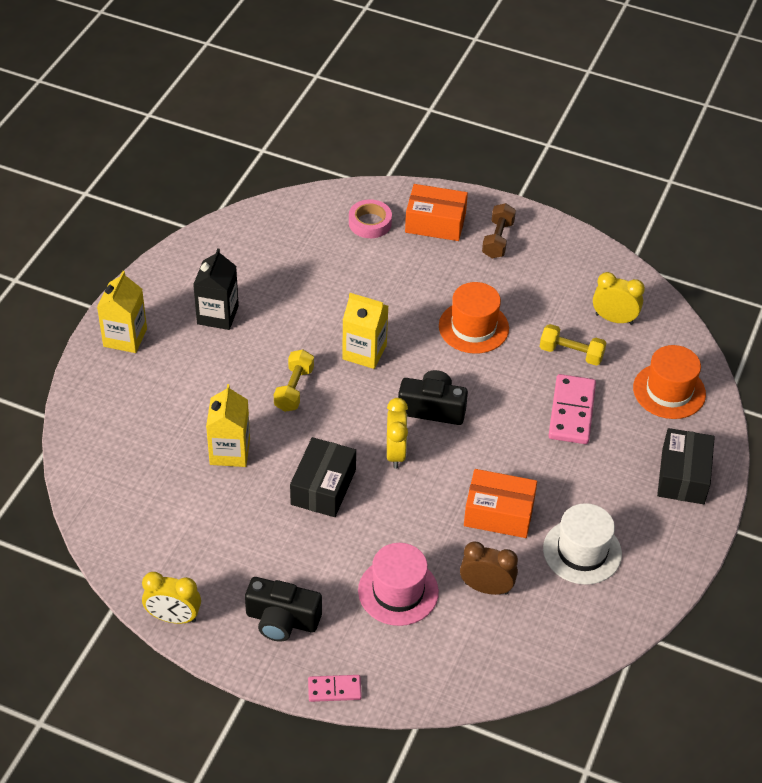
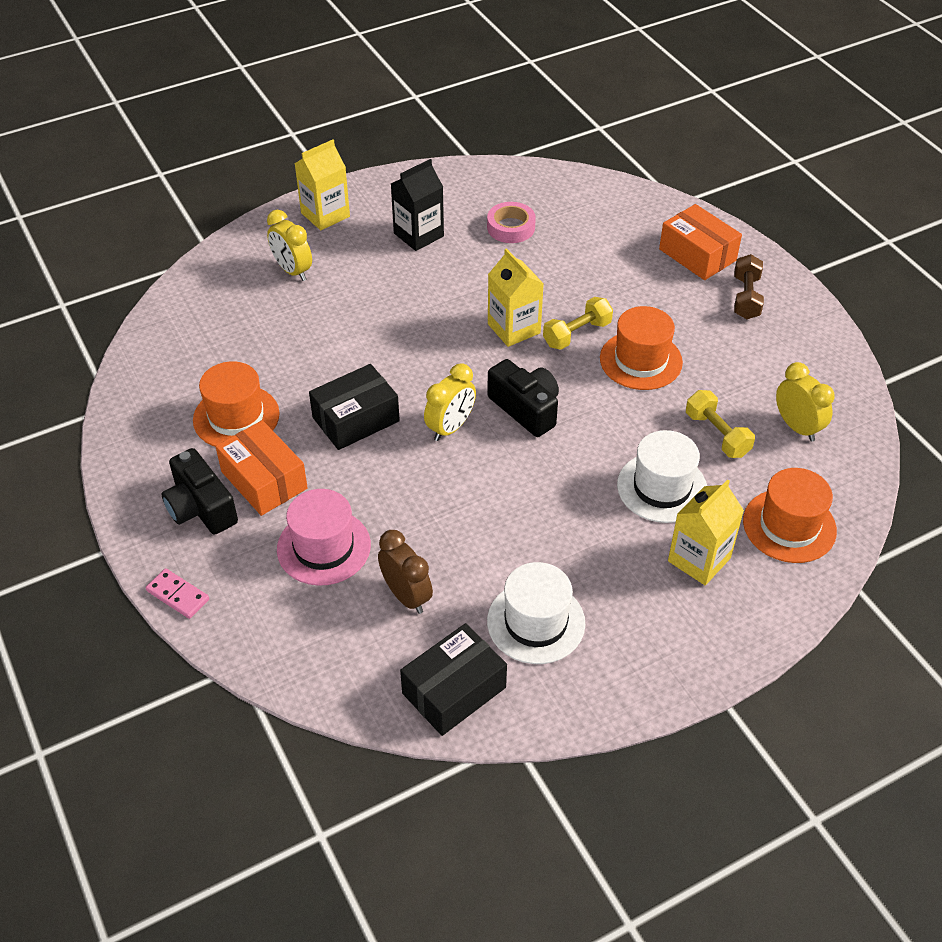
camera: 40 degrees right, 0 degrees up
yellow clock [142,572,201,624] -> yellow clock moved to [267,210,312,281]
yellow carton [206,384,250,467] -> yellow carton moved to [668,479,744,585]
yellow dumbbell [274,350,314,412] -> yellow dumbbell moved to [543,297,613,350]
pink tape [349,199,392,238] -> pink tape moved to [487,202,536,243]
orange box [464,469,537,538] -> orange box moved to [216,420,308,516]
brown dumbbell [482,203,516,258] -> brown dumbbell turned 45 degrees counterclockwise [734,254,764,319]
pink domino [548,374,596,444] -> white hat [617,430,707,523]
black box [657,428,715,504] -> black box moved to [400,623,507,736]
none -> orange hat [193,361,280,447]

